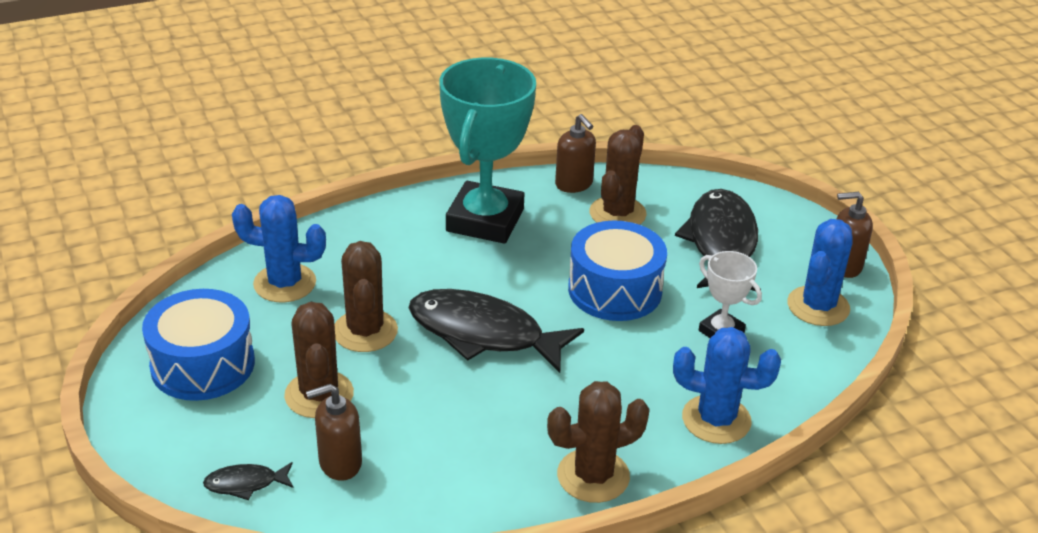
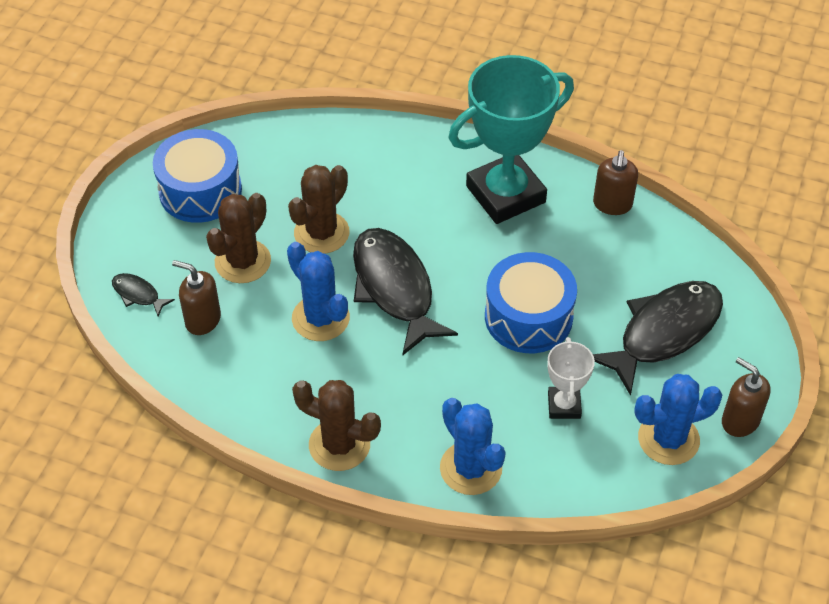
camera: 45 degrees right, 15 degrees up
blue cactus [232,195,326,302] -> blue cactus moved to [287,242,350,341]
brown cactus [589,125,647,225] -> none

